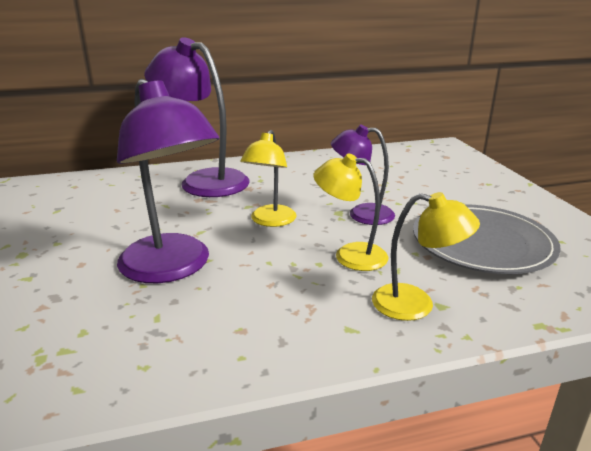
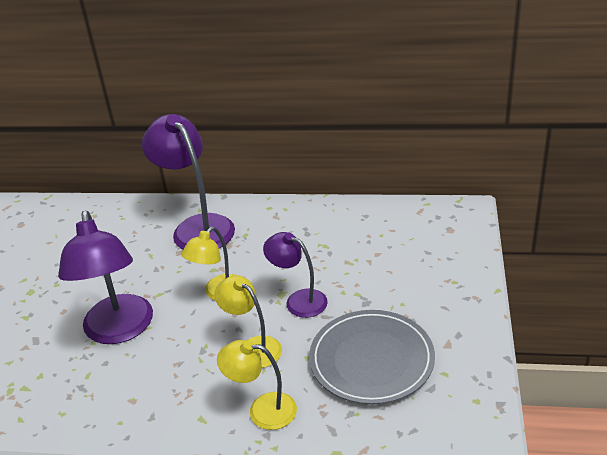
camera: 25 degrees right, 10 degrees up
yellow lamp [372,192,480,321] -> yellow lamp turned 150 degrees clockwise [217,340,297,430]

